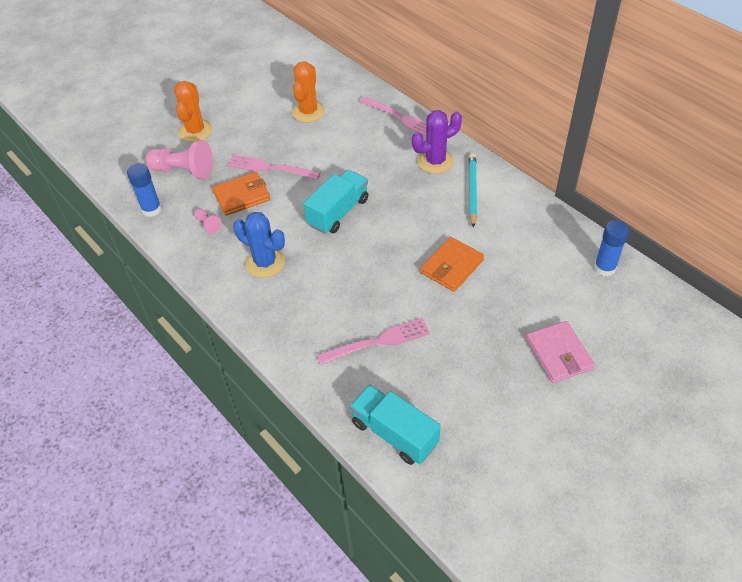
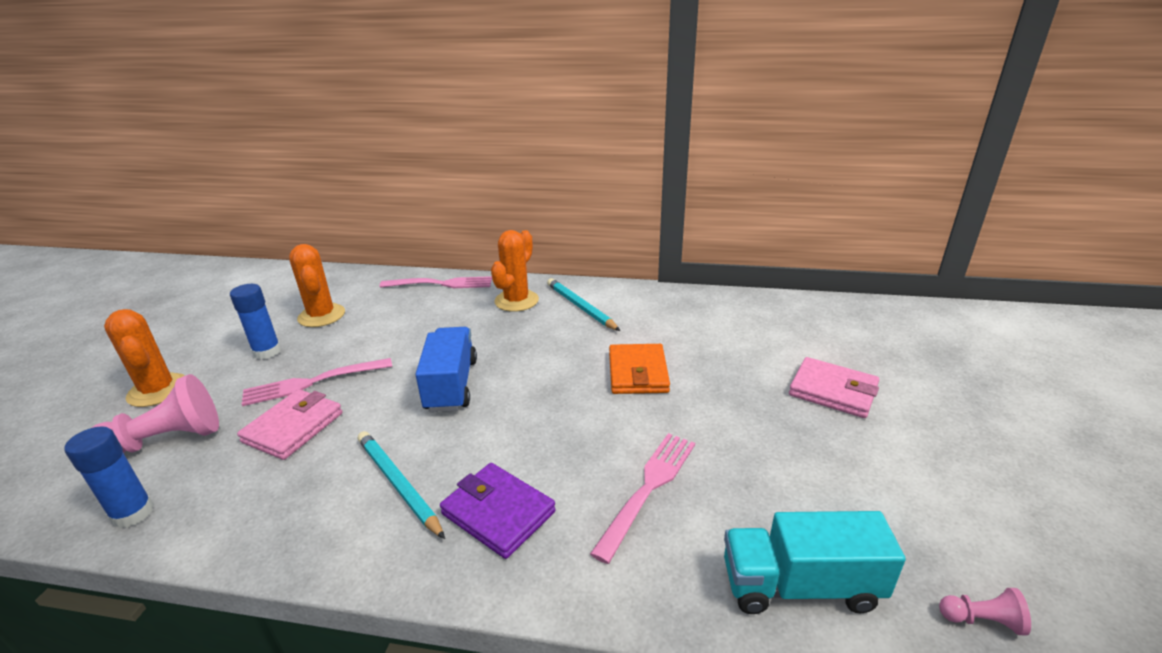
camera: 40 degrees left, 20 degrees down
pink pawn [194,209,222,234] -> pink pawn moved to [939,588,1031,636]
orange wallet [212,172,270,216] -> pink wallet [237,389,343,460]
blue cactus [233,212,285,278] -> turquoise pencil [358,431,445,539]
turquoise truck [303,170,369,234] -> blue truck [415,327,477,412]
purple cactus [412,110,462,174] -> orange cactus [491,230,539,312]
blue glue stick [594,220,629,276] -> blue glue stick moved to [230,284,281,360]
none -> purple wallet [440,463,556,559]

